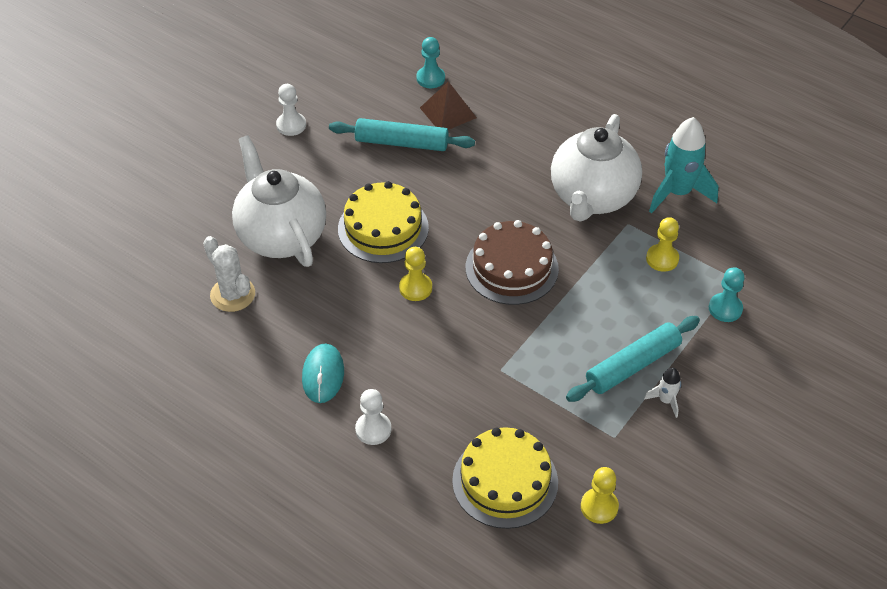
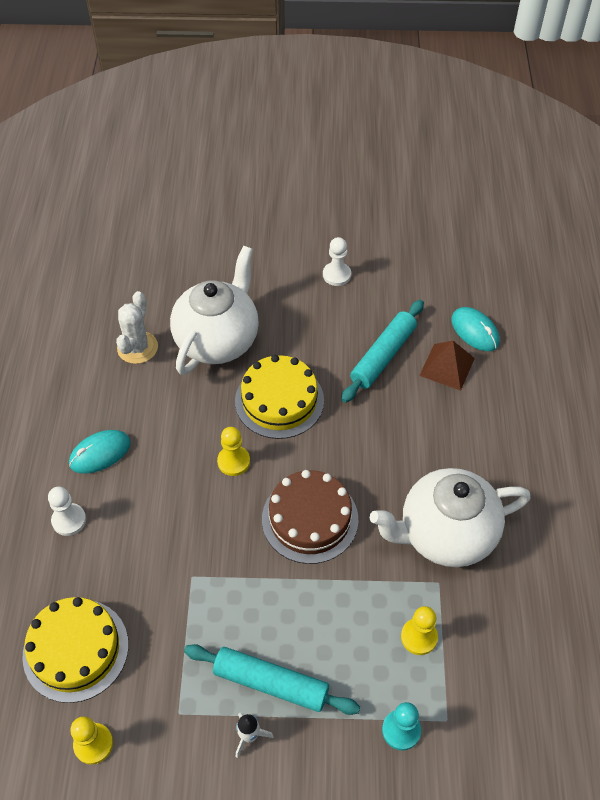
camera: 55 degrees right, 5 degrees up
turquoise rolling pin [329,118,475,151] -> turquoise rolling pin turned 60 degrees clockwise [341,300,424,403]
turquoise pawn [416,37,445,88] -> turquoise mouse [451,307,500,351]
turquoise rocket [649,117,718,213] -> none

